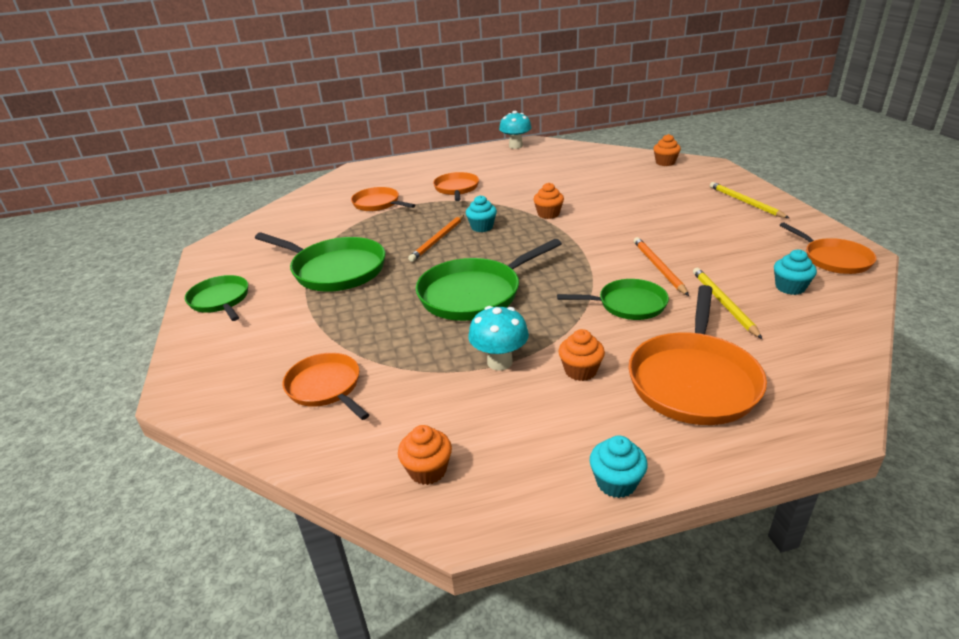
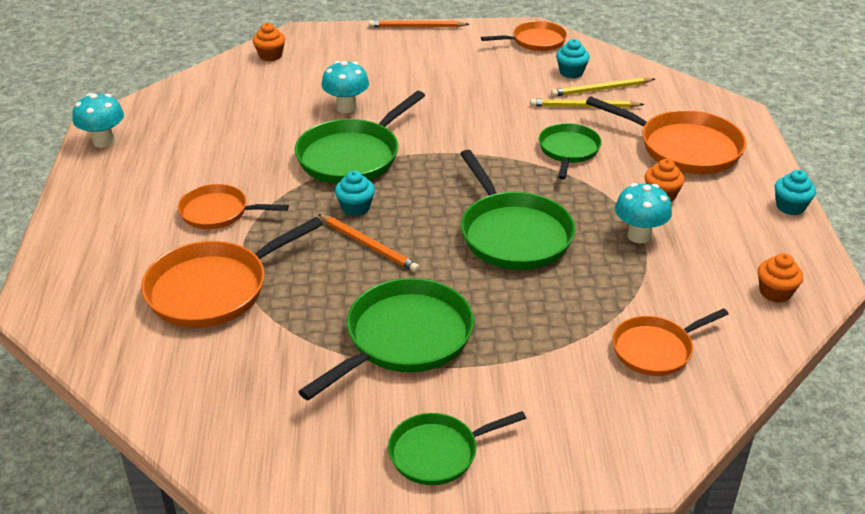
camera: 80 degrees left, 5 degrees up
orange pan [351,187,415,211] -> orange pan [141,217,323,328], size x1.62
orange cupcake [533,183,564,219] -> green pan [295,91,425,184]
orange pencil [634,237,689,296] -> orange pencil moved to [369,20,469,27]
yellow pencil [710,182,789,218] -> yellow pencil moved to [551,77,655,97]
none -> turquoise mushroom [321,61,369,113]

